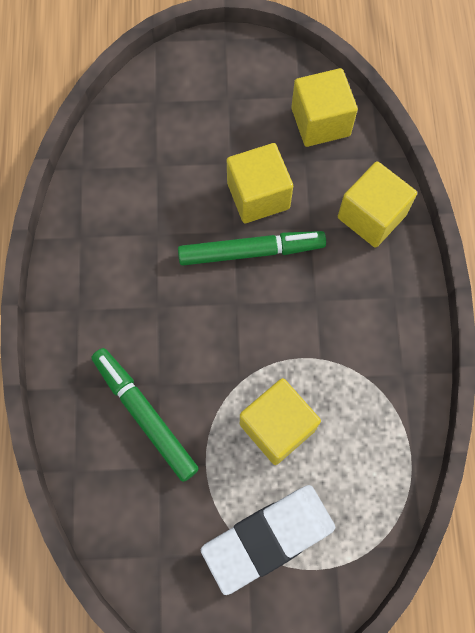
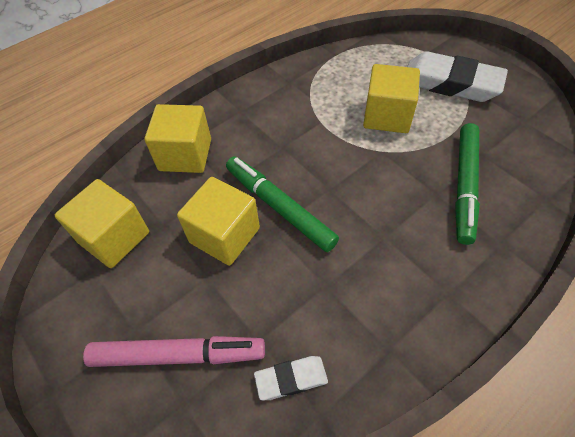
camera: 125 degrees left, 15 degrees down
none -> pink marker [83,336,265,367]
none -> white eraser [254,356,328,400]

